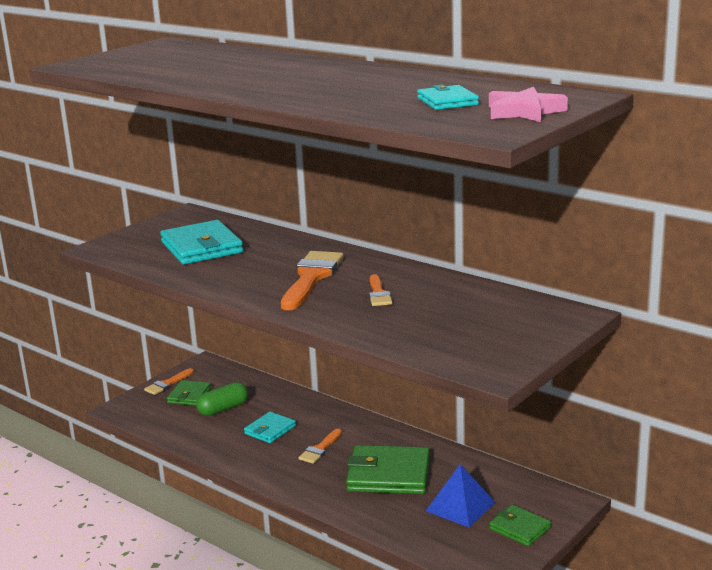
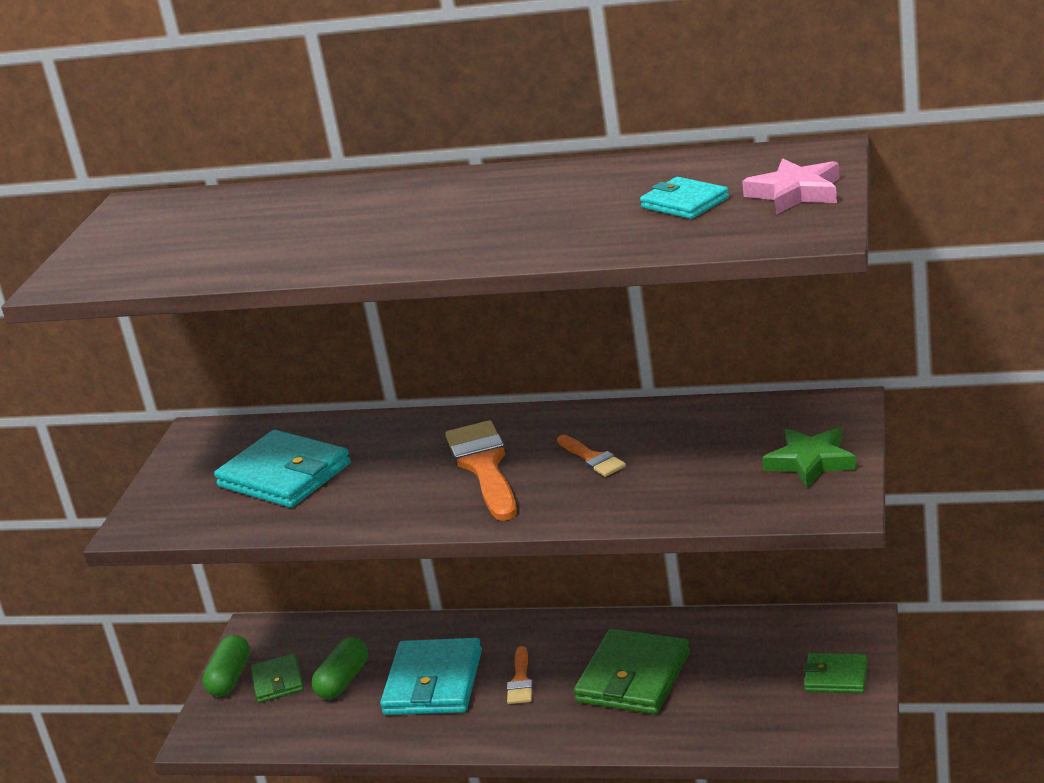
camera: 25 degrees left, 5 degrees up
orange brush [144,368,194,395] -> green capsule [202,635,250,696]
turquoise wallet [244,412,296,443] -> turquoise wallet [380,638,482,715], size x1.78
green wallet [346,445,430,494] -> green wallet turned 45 degrees counterclockwise [574,629,690,714]
blue pyramid [426,464,495,528] -> none
none -> green star [762,428,857,488]

